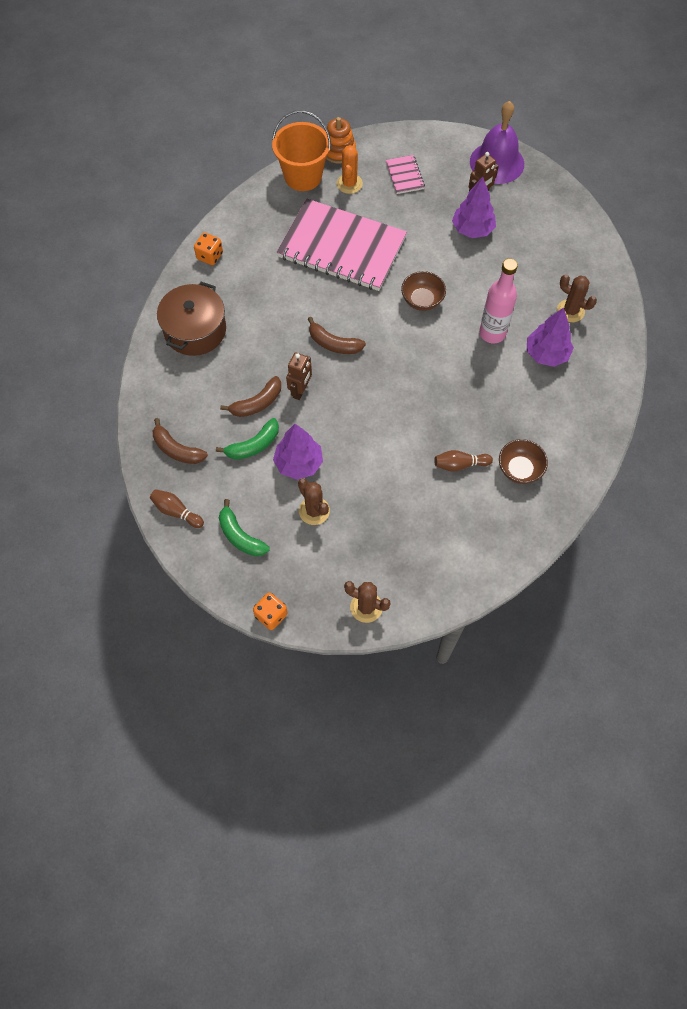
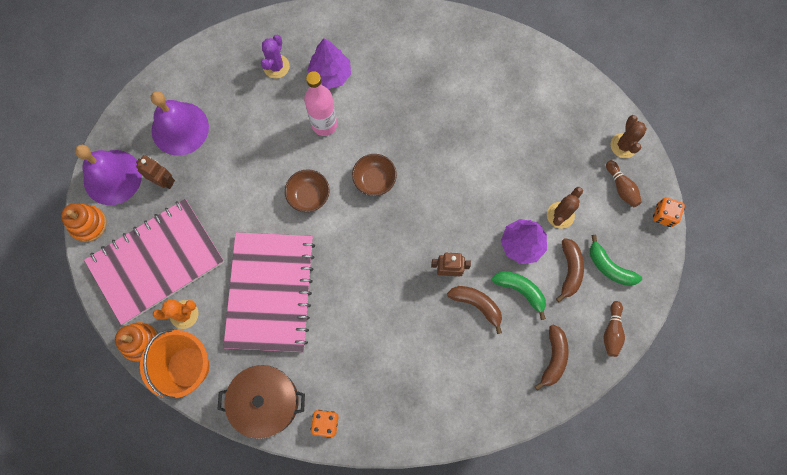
camera: 110 degrees left, 10 degrees up
brown pot [157,282,226,356] -> brown pot moved to [217,365,305,439]
green banana [219,499,270,557] -> green banana turned 105 degrees clockwise [590,235,642,286]
brown banana [308,317,366,354] -> brown banana moved to [556,238,584,303]
pink notebook [386,155,425,194] -> pink notebook [84,199,224,325], size x2.44
brown bowling pin [434,450,493,472] -> brown bowling pin moved to [606,160,642,207]
purple tree [452,177,496,238] -> none
brown bowl [499,439,548,484] -> brown bowl moved to [352,154,397,196]
brown cactus [557,274,597,322] -> purple cactus [261,35,290,79]
none -> orange stacking toy [61,203,107,242]
none -> purple bell [151,91,209,156]

